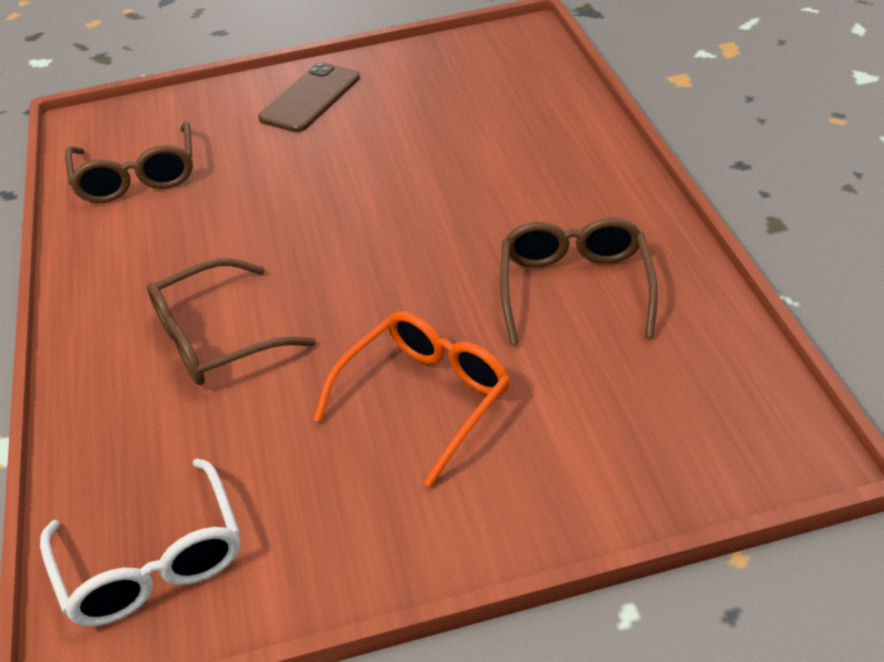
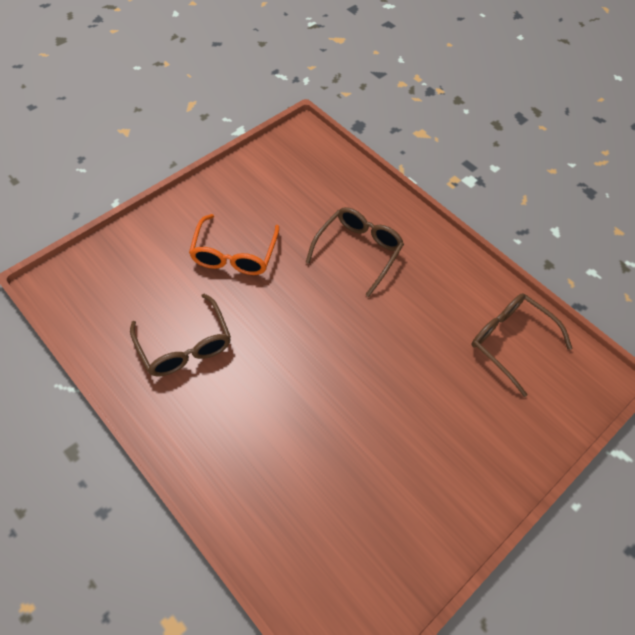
camera: 145 degrees right, 15 degrees up
white glasses [40,458,240,626] -> none
brown phone [258,62,360,132] -> none

